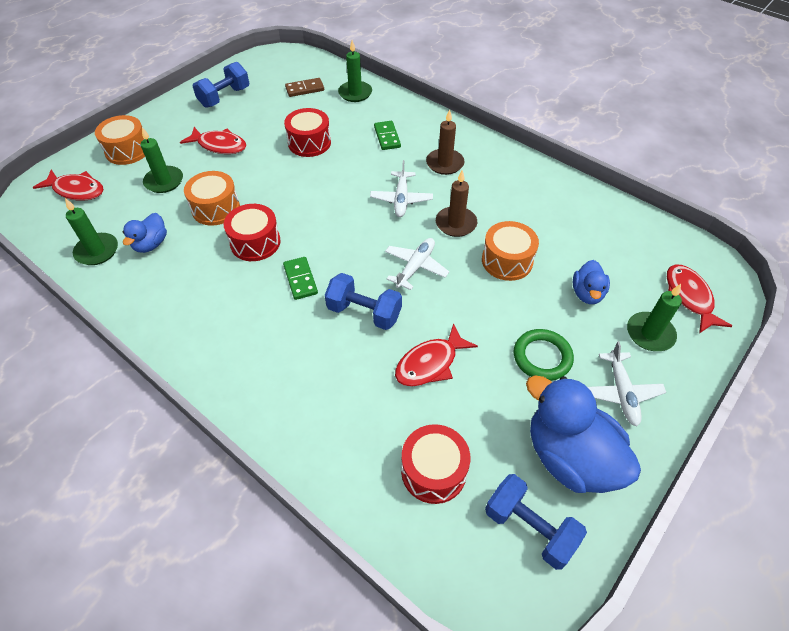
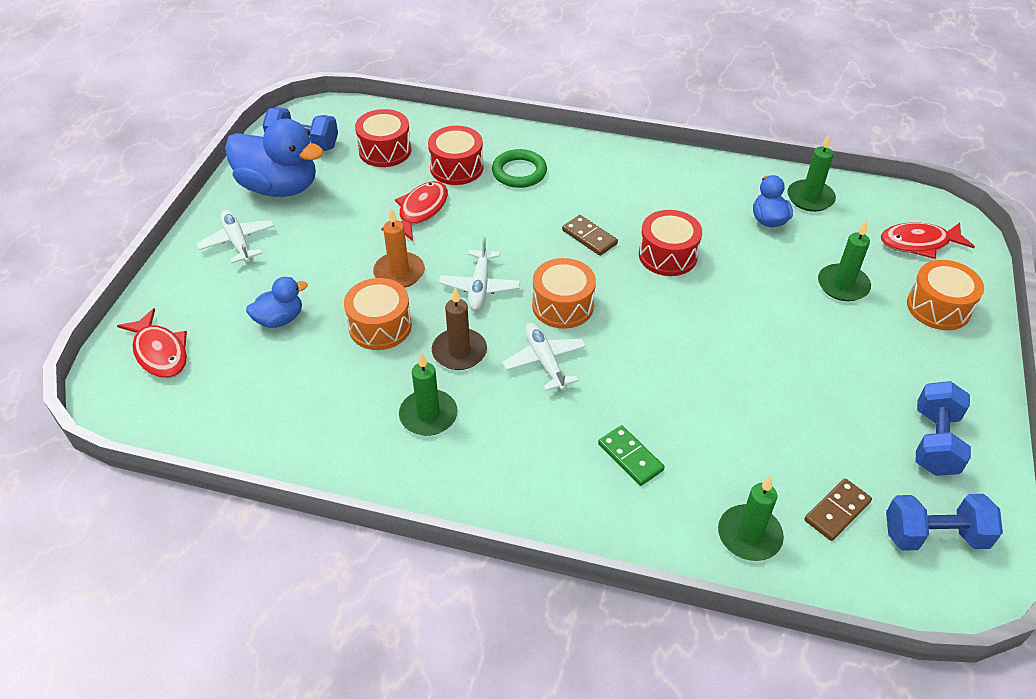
camera: 155 degrees right, 5 degrees down
red fish [180,127,246,154] -> none
orange drum [184,171,240,226] -> orange drum moved to [532,258,596,329]
green domino [283,257,318,300] -> brown domino [562,215,618,256]
red drum [284,108,331,157] -> red drum moved to [428,126,484,185]
blue dumbbell [325,273,402,330] -> blue dumbbell moved to [886,494,1003,551]
brown candle [426,109,464,175] -> none
green ring [514,329,574,381] -> green ring moved to [492,149,547,188]
blue duck [573,260,610,304] -> blue duck turned 75 degrees clockwise [246,277,308,328]
green candle [627,284,682,351] -> green candle moved to [399,352,458,436]
none -> orange candle [373,208,425,288]

